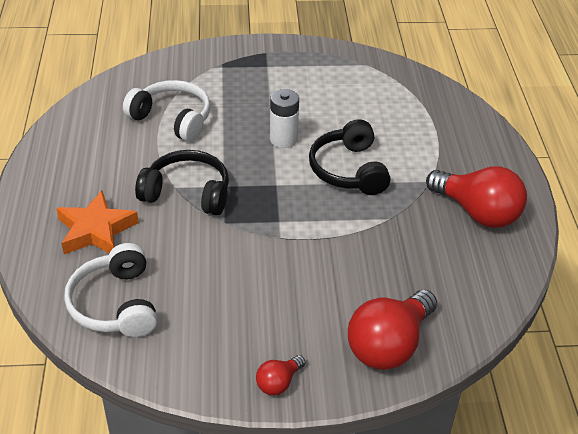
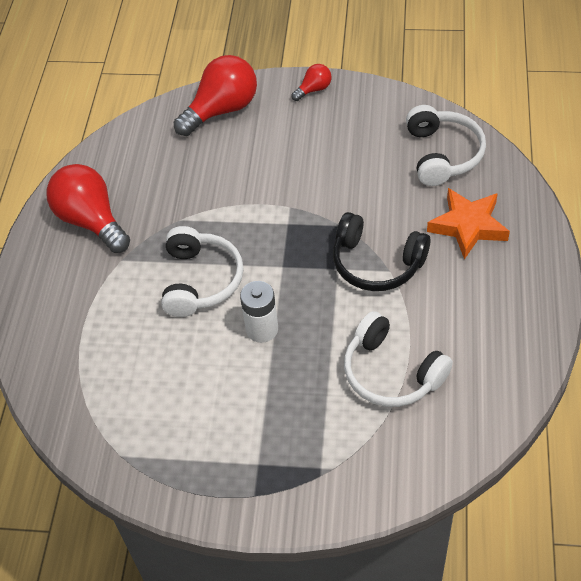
camera: 165 degrees left, 10 degrees up
black headphones [309,119,390,195] -> white headphones [161,226,244,317]

